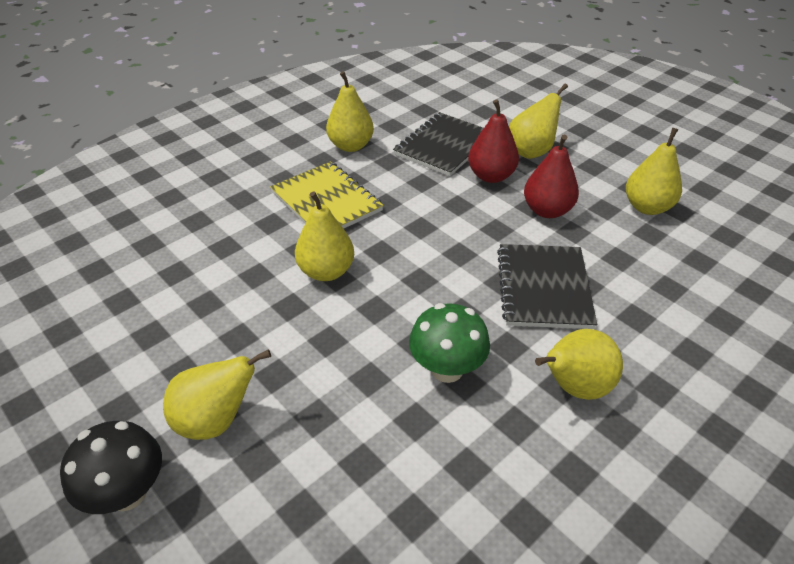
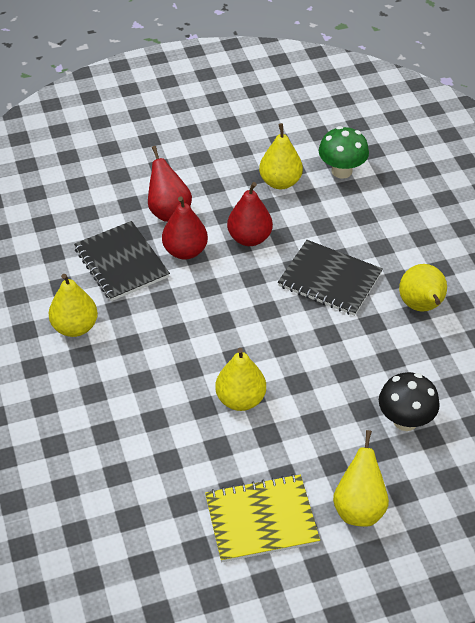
camera: 65 degrees left, 5 degrees up
black mushroom [60,421,162,514] -> black mushroom moved to [379,372,440,431]
yellow notebook [270,161,384,229] -> yellow notebook moved to [205,474,320,562]
green mushroom [409,303,490,383] -> green mushroom moved to [319,126,369,179]
yellow pear [509,84,568,159] -> red pear [148,146,192,222]

